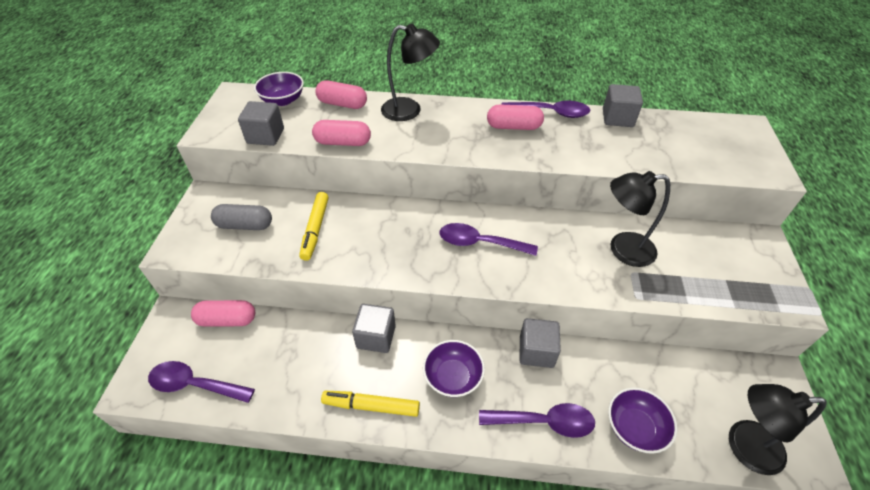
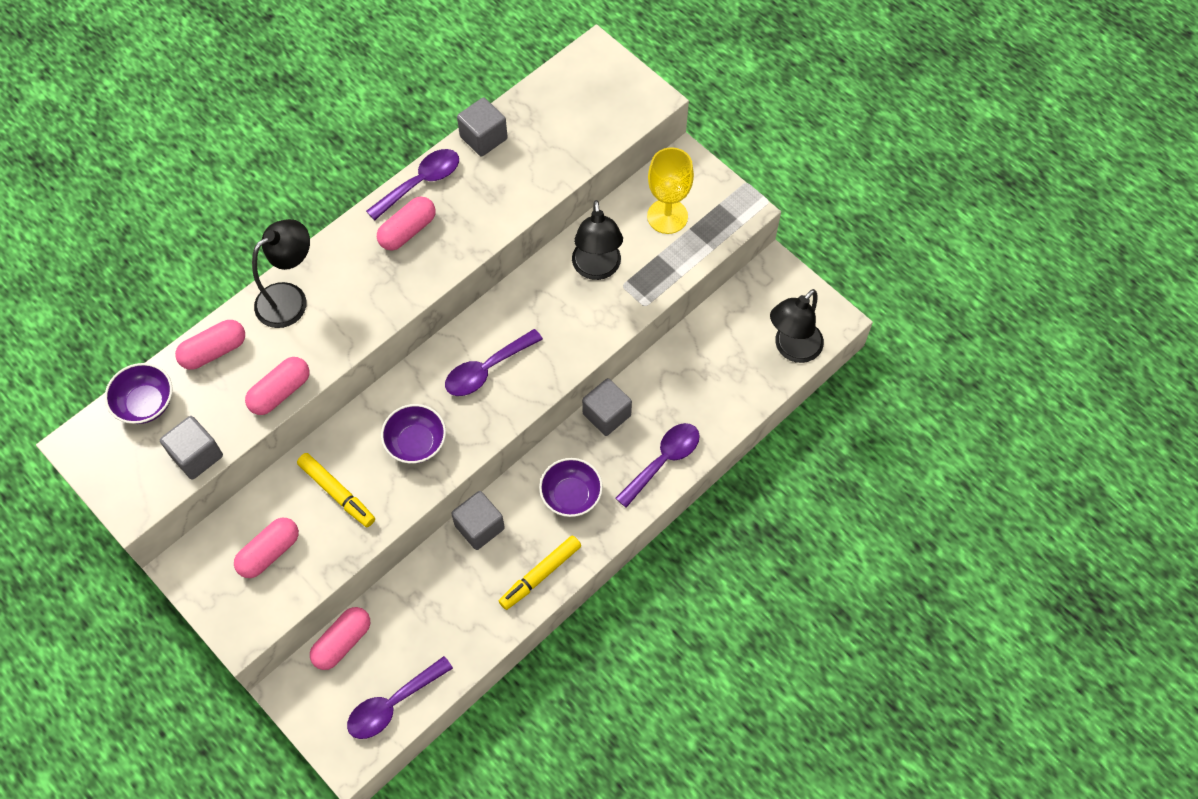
camera: 50 degrees left, 15 degrees up
grey capsule [211,204,272,230] -> pink capsule [234,518,299,578]
purple bowl [608,388,677,454] -> purple bowl moved to [381,404,446,464]
black lamp [610,171,670,267] -> black lamp turned 45 degrees counterclockwise [572,200,623,280]
none -> yellow goblet [647,147,694,234]

